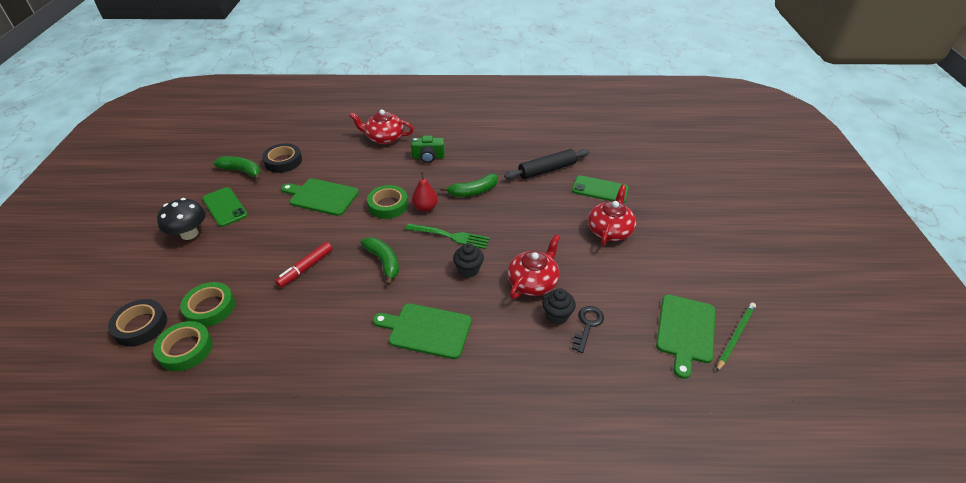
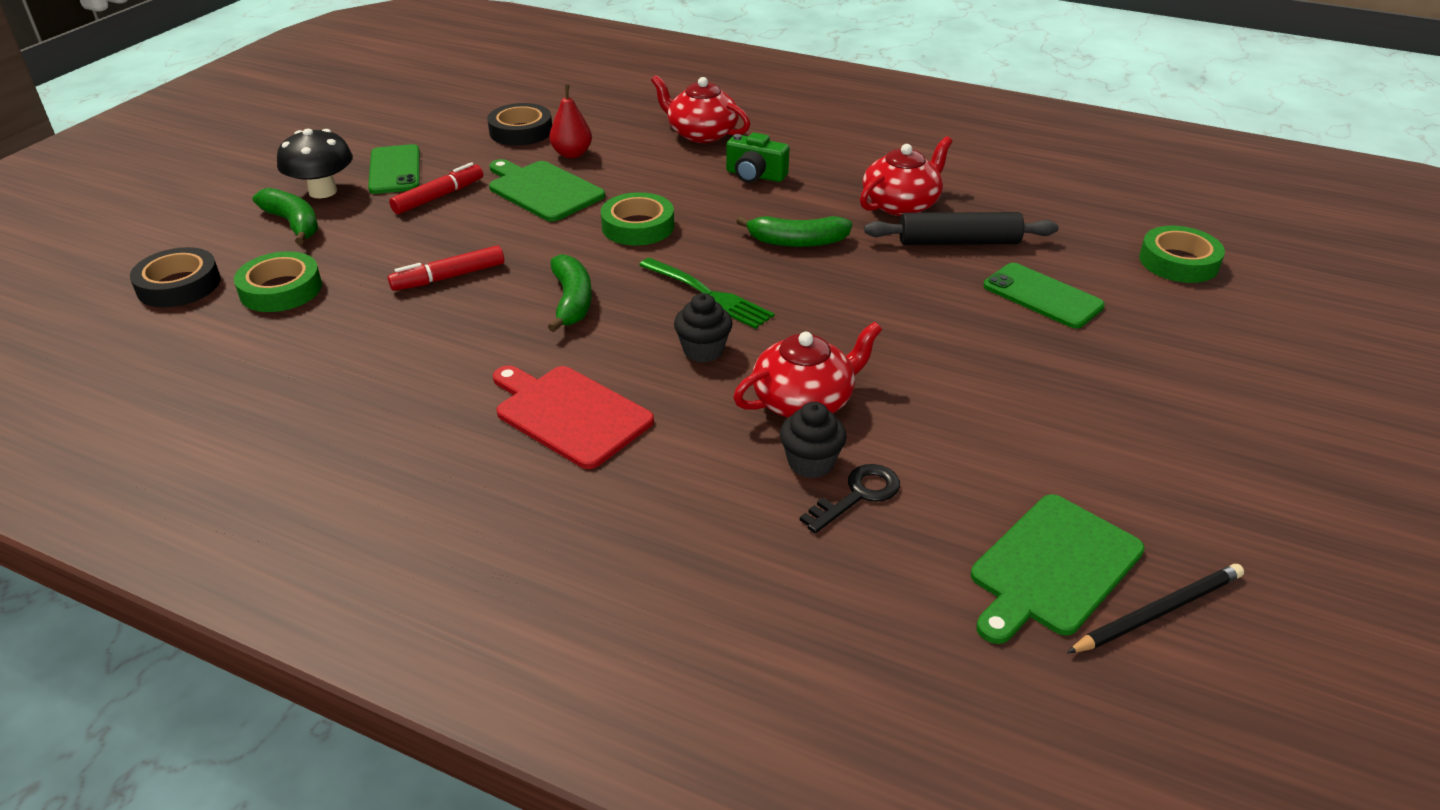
camera: 25 degrees right, 5 degrees down
green tape [153,321,213,371] -> green tape moved to [1139,226,1225,283]
green banana [213,156,261,180] -> green banana moved to [252,188,318,244]
green cutting board [373,303,472,359] -> red cutting board [493,365,654,469]
red pear [412,171,438,212] -> red pear moved to [549,85,592,158]
red teapot [588,185,636,246] -> red teapot moved to [860,136,952,216]
green pencil [717,303,756,371] -> black pencil [1067,564,1244,653]
none -> red marker [389,162,483,214]

